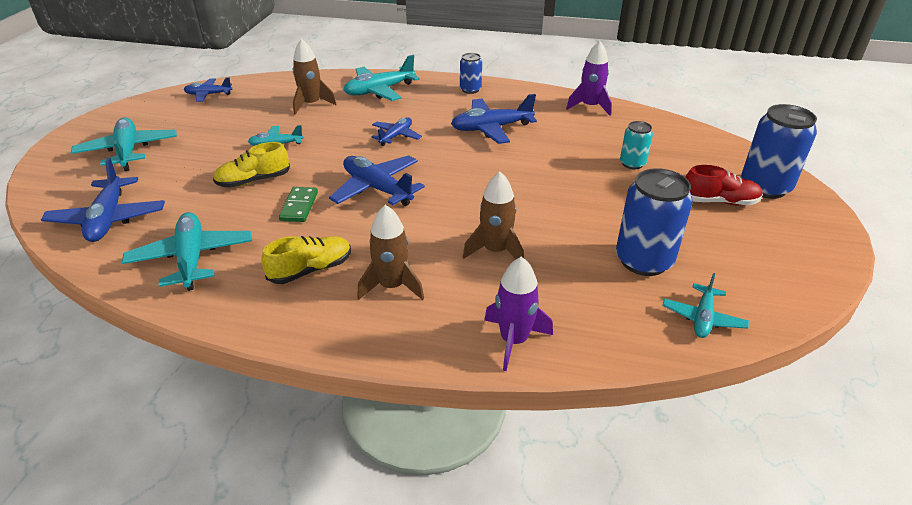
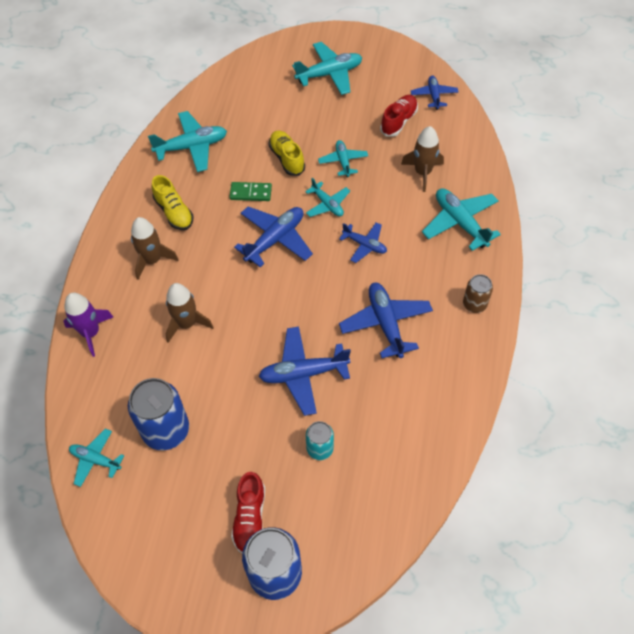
camera: 90 degrees right, 20 degrees up
blue plane [41,157,165,242] -> blue plane moved to [258,326,351,416]
blue can [460,53,482,94] -> brown can [463,274,493,313]
purple rocket [566,41,612,116] -> none
none -> turquoise plane [305,178,350,217]
none -> red shoe [380,95,418,137]

